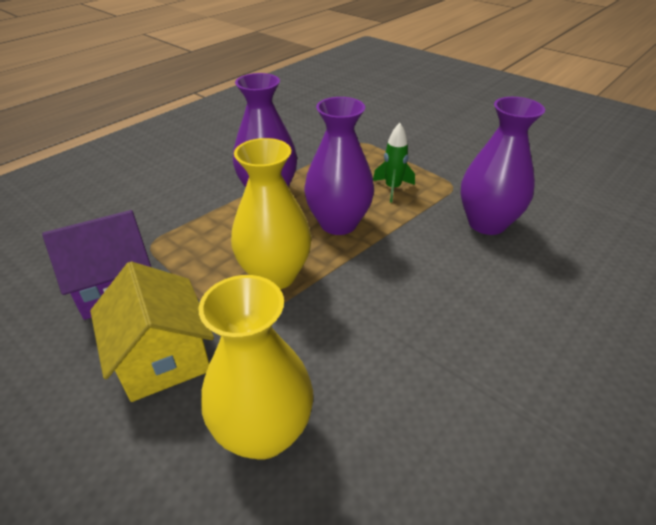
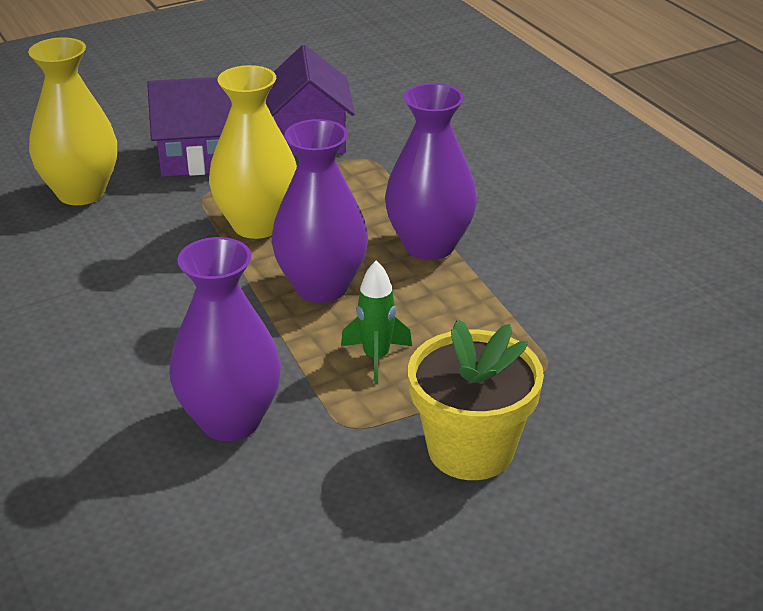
camera: 110 degrees right, 5 degrees down
yellow house [90,261,214,402] -> purple house [147,77,232,177]
none -> yellow flower pot [408,319,544,480]

